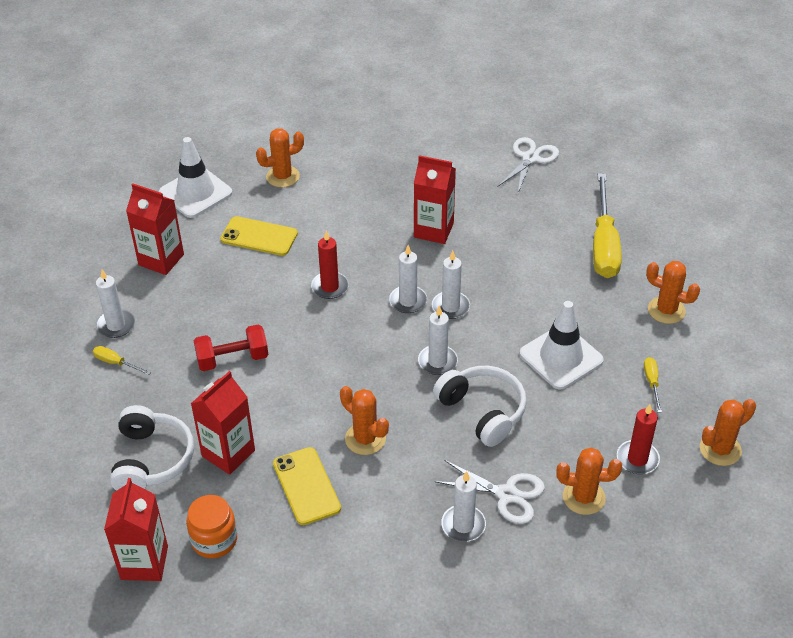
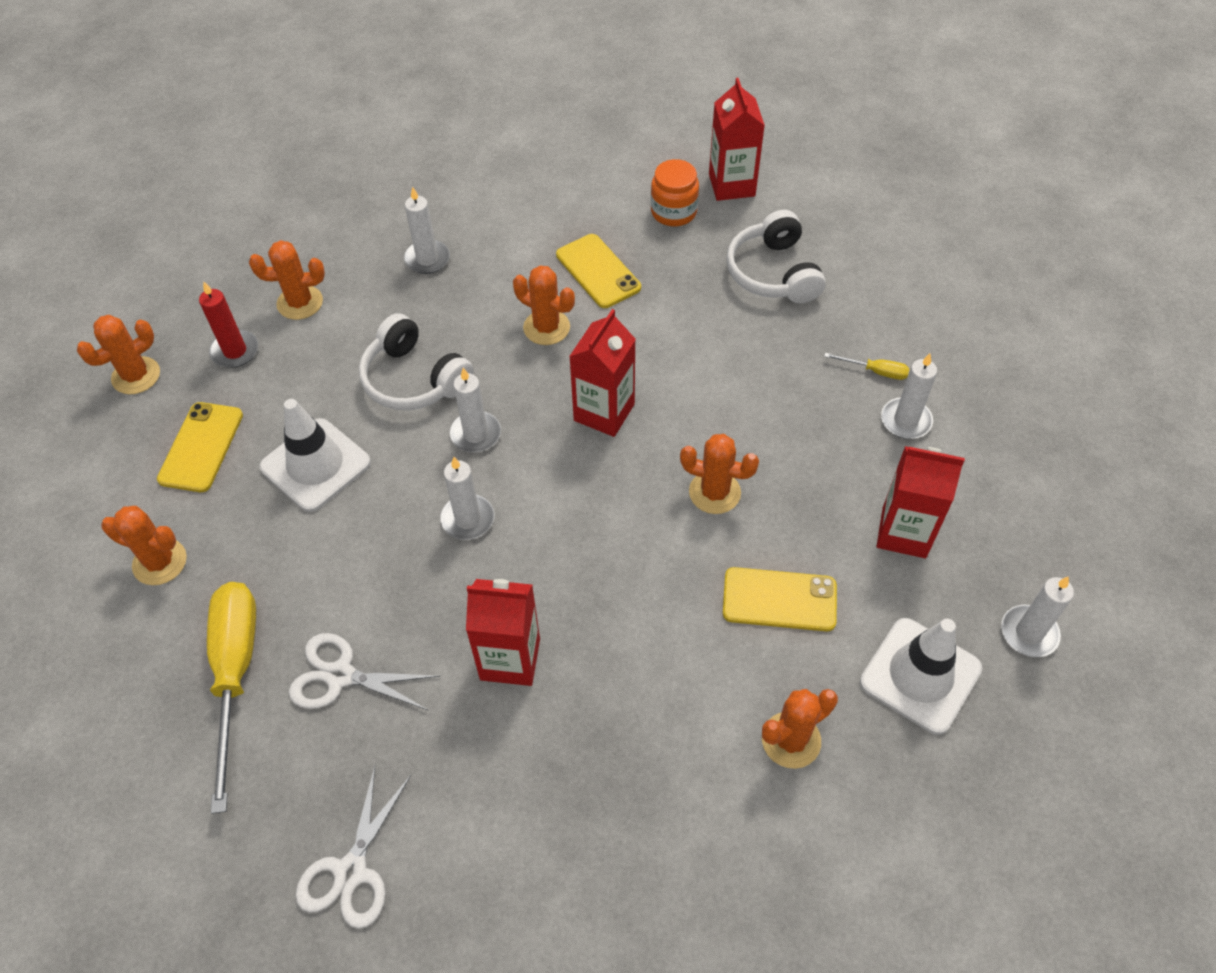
camera: 170 degrees right, 10 degrees up
red carton [191,371,255,475] -> red carton moved to [569,309,636,437]
red dumbbell [194,324,268,371] -> none
red candle [311,231,349,299] -> none
white candle [389,245,427,313] -> white candle moved to [1001,576,1074,657]
white scissors [434,460,545,524] -> white scissors moved to [289,633,440,711]
yellow screwdriver [644,357,662,413] -> yellow phone [157,402,243,492]
none -> orange cactus [680,434,759,514]

